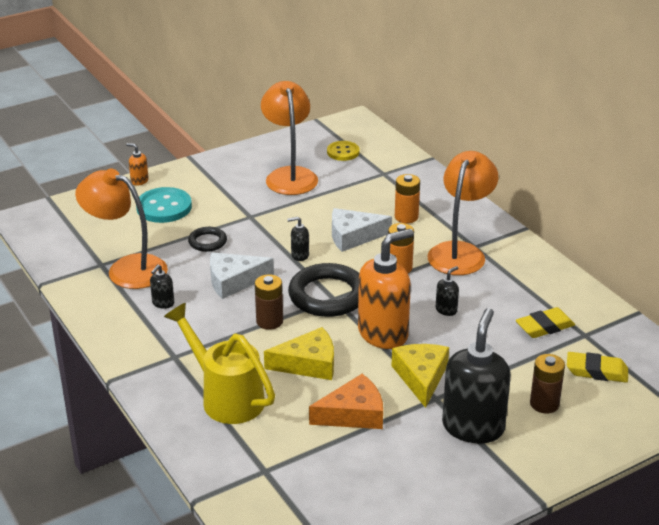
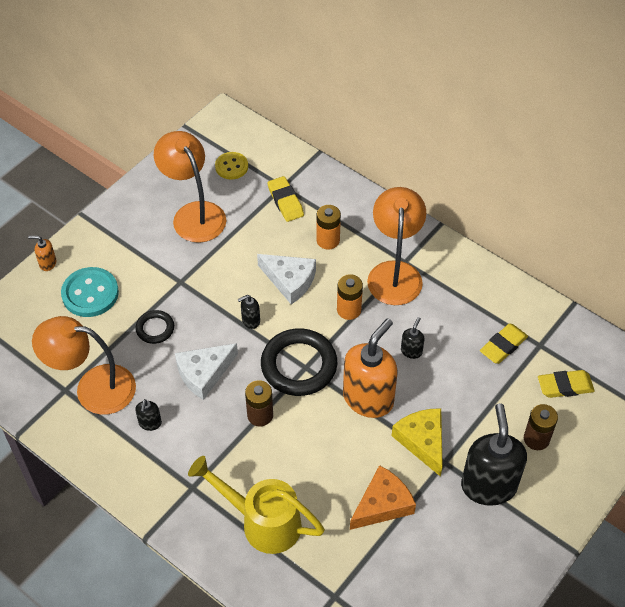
camera: 20 degrees left, 20 degrees up
yellow cheese [264,327,334,380] -> none
white cheese [332,208,392,252] -> white cheese turned 120 degrees counterclockwise [257,254,316,304]
none -> yellow eraser [268,176,304,222]

